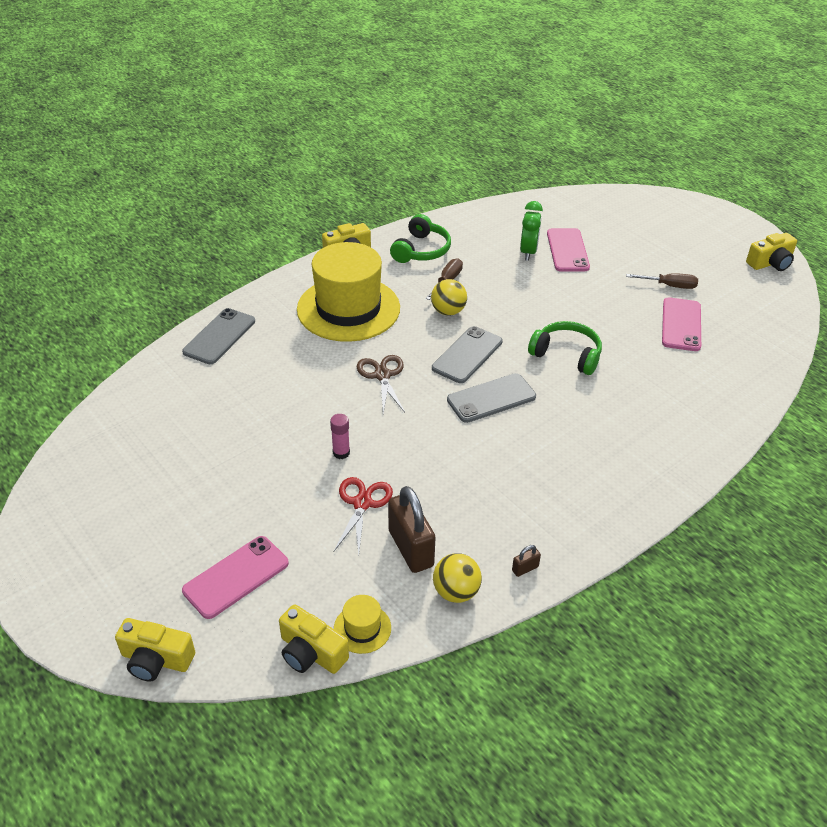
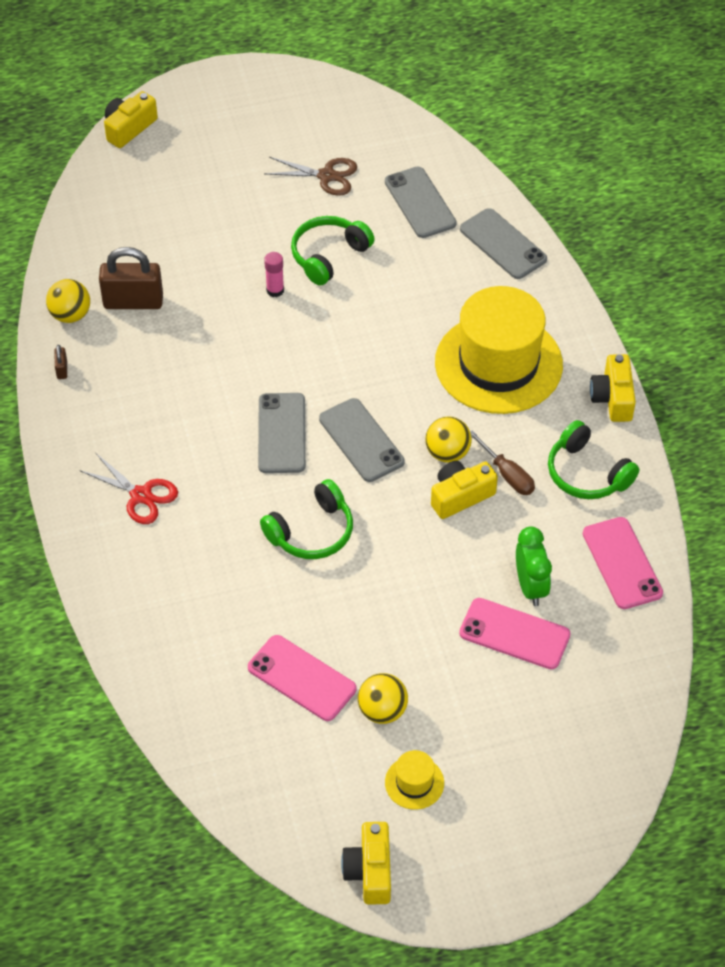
camera: 115 degrees right, 10 degrees up
pink phone [182,536,289,619] -> pink phone moved to [583,517,663,609]
yellow camera [279,604,349,674] -> yellow camera moved to [431,461,498,519]
red scissors [334,477,393,555] -> red scissors moved to [79,453,178,524]
yellow hat [334,595,391,654] -> yellow hat moved to [385,750,444,810]
brown scissors [357,355,405,413] -> brown scissors moved to [264,157,357,196]
green clock [520,201,543,261] -> green clock turned 135 degrees counterclockwise [516,526,552,606]
brown screwdriver [626,273,698,289] -> yellow ball [358,673,408,724]
none -> green headphones [291,216,375,286]
none -> grey phone [385,166,457,238]

